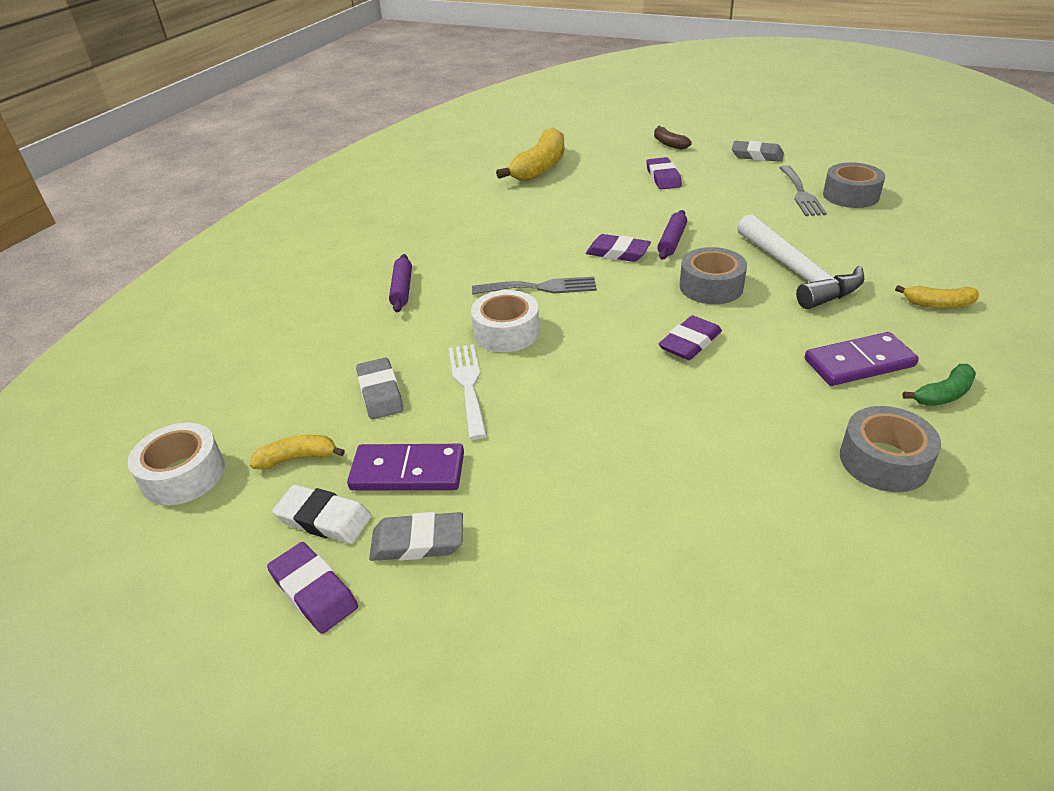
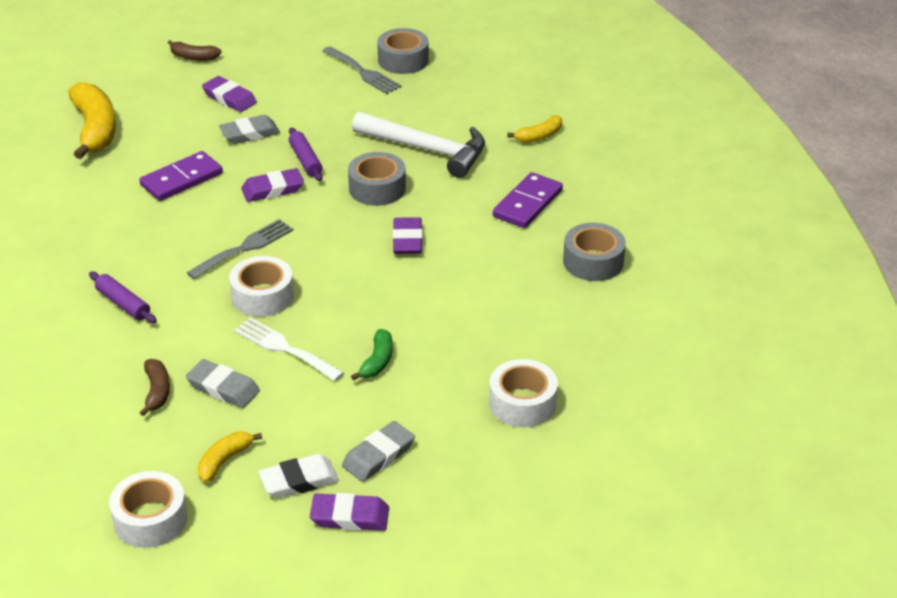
camera: 45 degrees left, 0 degrees up
purple domino [347,444,464,491] -> purple domino moved to [139,151,223,201]
grey eraser [732,141,784,162] -> grey eraser moved to [219,115,280,144]
green banana [902,364,976,406] -> green banana moved to [351,329,393,381]
none -> brown banana [140,359,170,416]
none -> white tape [489,359,558,428]

